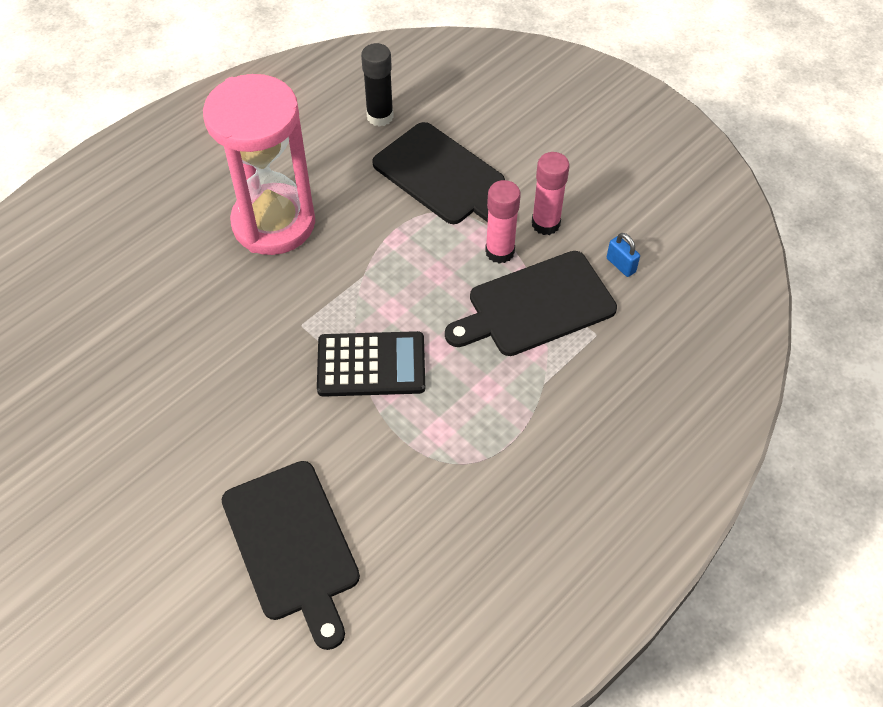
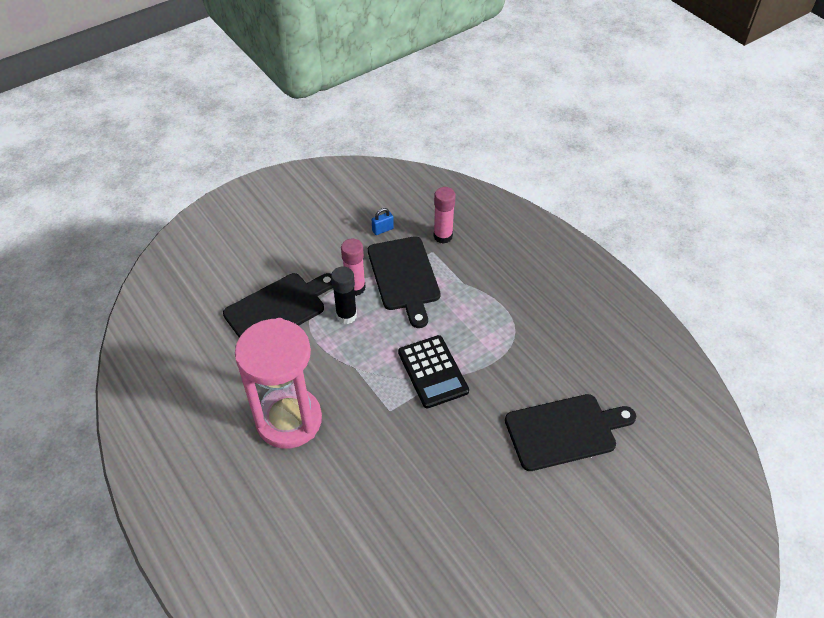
camera: 80 degrees left, 5 degrees down
black calculator [317,331,425,397] -> black calculator turned 150 degrees clockwise [398,335,469,409]
black glue stick [361,43,394,127] -> black glue stick moved to [331,266,357,324]
pink glue stick [532,152,569,235] -> pink glue stick moved to [434,187,456,244]

